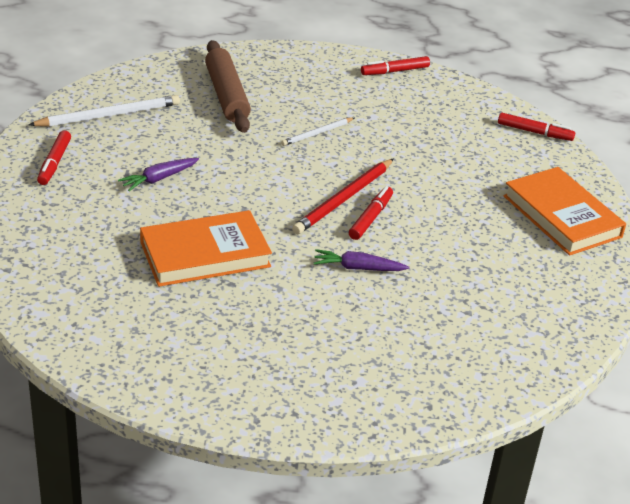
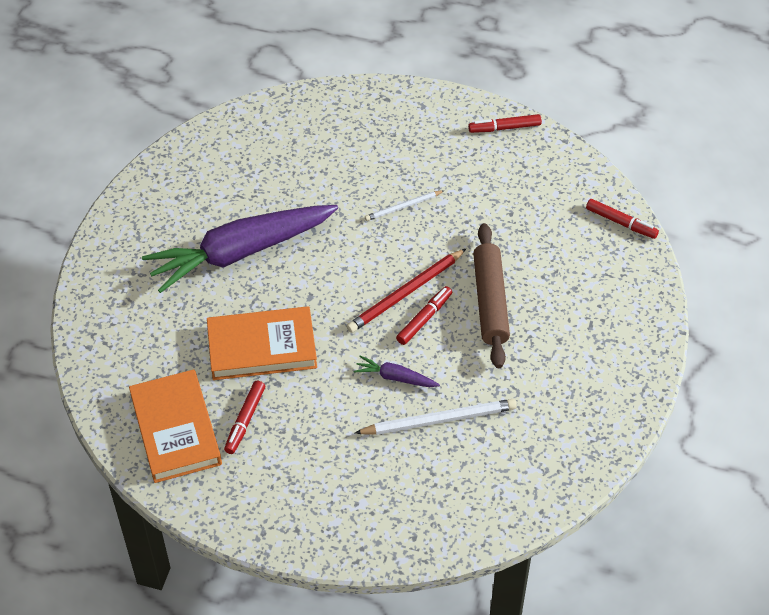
camera: 15 degrees right, 15 degrees up
white pencil [29,95,180,127] -> white pencil moved to [355,399,517,435]
red marker [37,130,71,185] -> red marker moved to [224,380,265,454]
purple carrot [118,158,199,191] -> purple carrot [142,205,338,293], size x2.46
brown rolling pin [205,40,251,133] -> brown rolling pin moved to [473,223,510,368]
orange book [503,167,626,256] -> orange book moved to [129,369,222,483]

